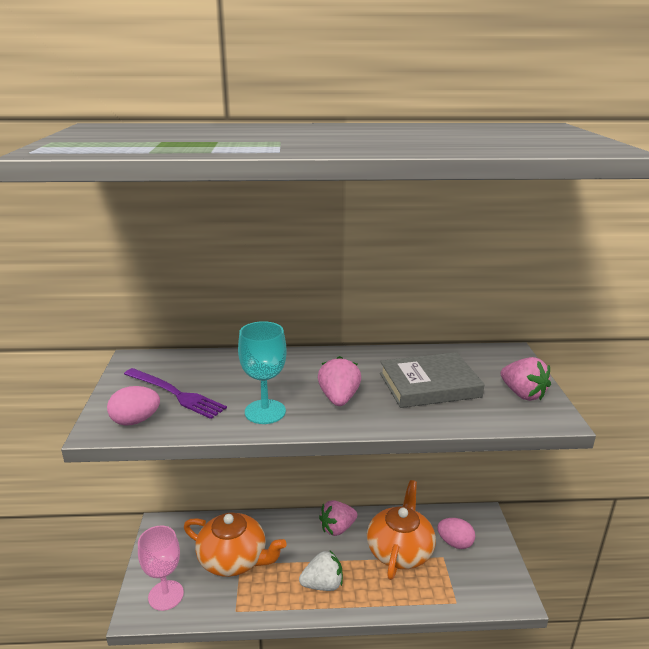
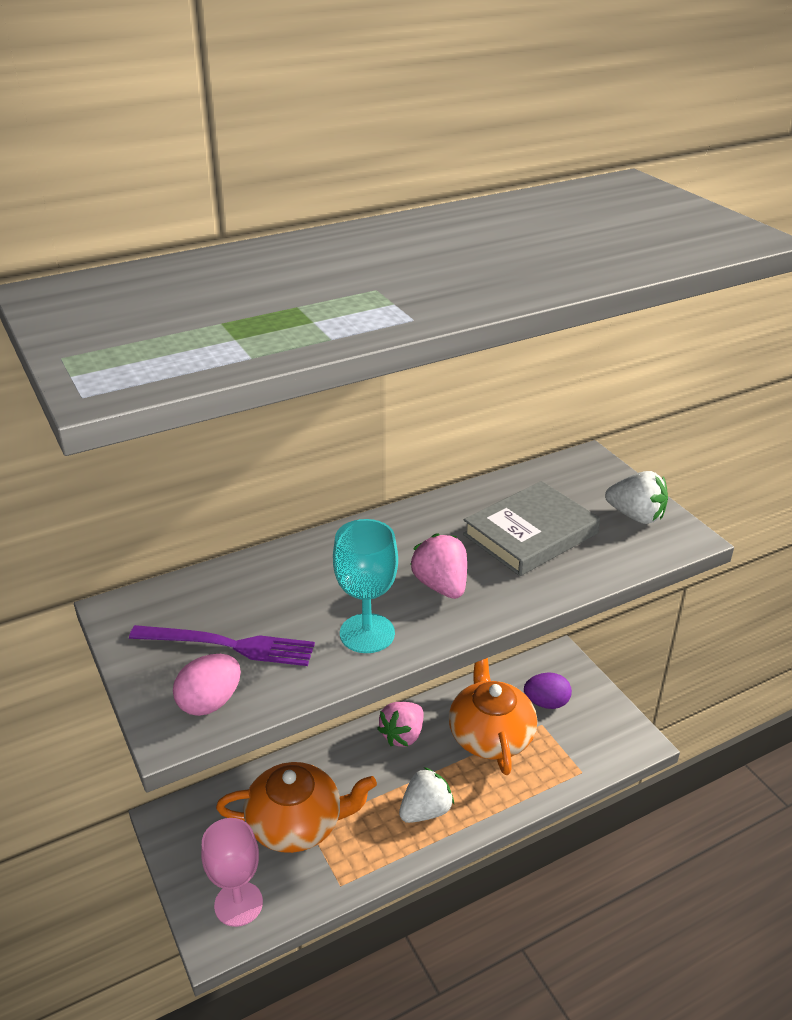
camera: 25 degrees left, 10 degrees up
pink egg [437,518,475,549] -> purple egg [524,672,572,709]
pink strawberry [501,357,551,401] -> white strawberry [605,471,668,524]

